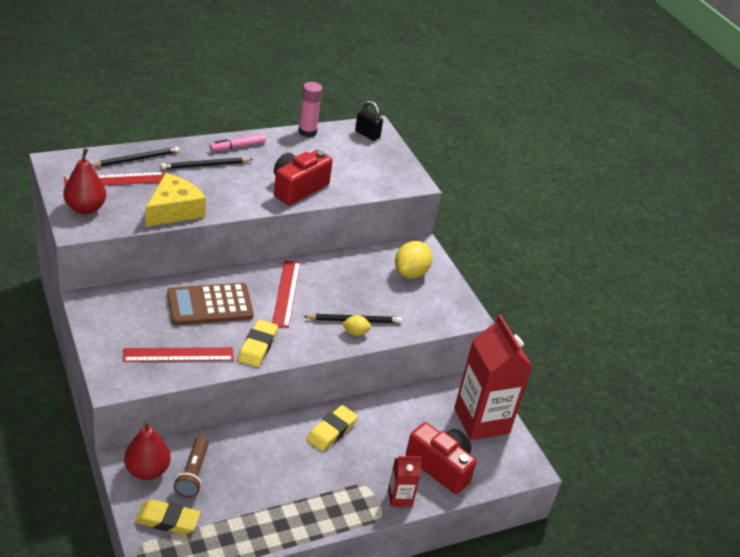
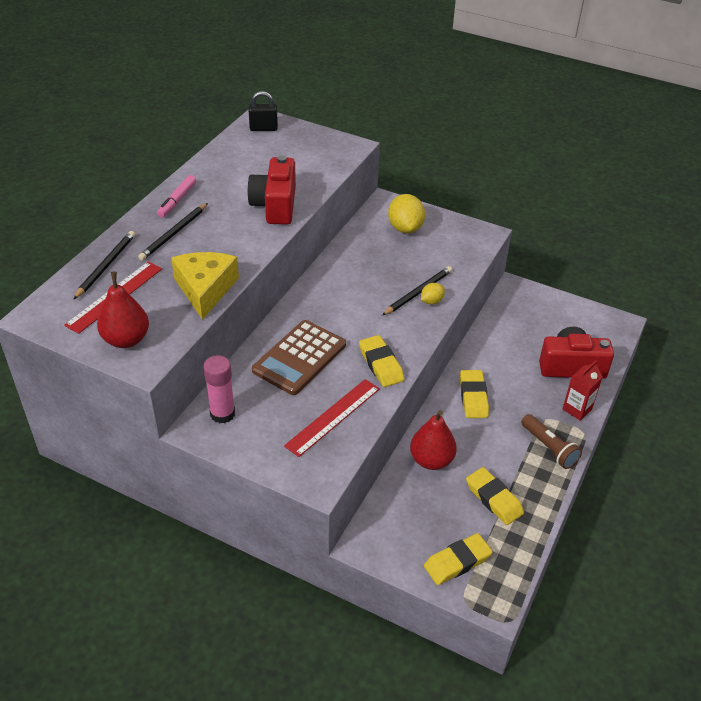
camera: 35 degrees left, 5 degrees up
red pear [124,420,171,480] -> red pear moved to [410,410,457,470]
brown flashlight [174,437,209,498] -> brown flashlight moved to [521,414,582,469]
red ruler [272,260,300,328] -> none
pink glue stick [299,82,322,137] -> pink glue stick moved to [203,355,235,423]
red carton [454,314,533,440] -> none
none -> yellow eraser [466,467,524,525]

